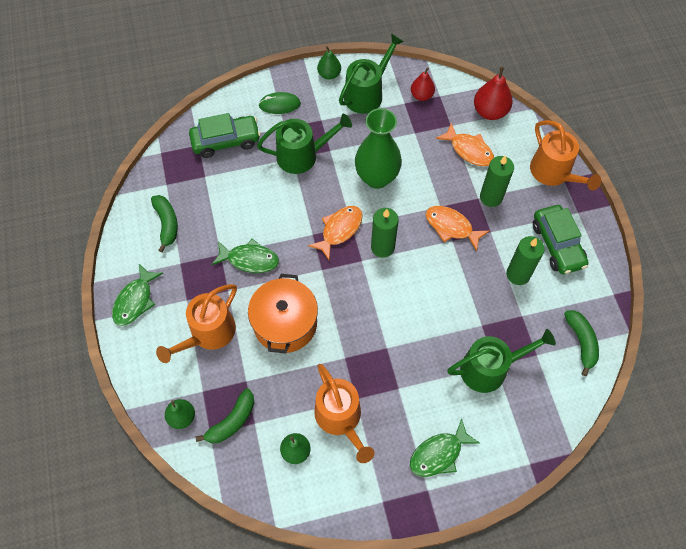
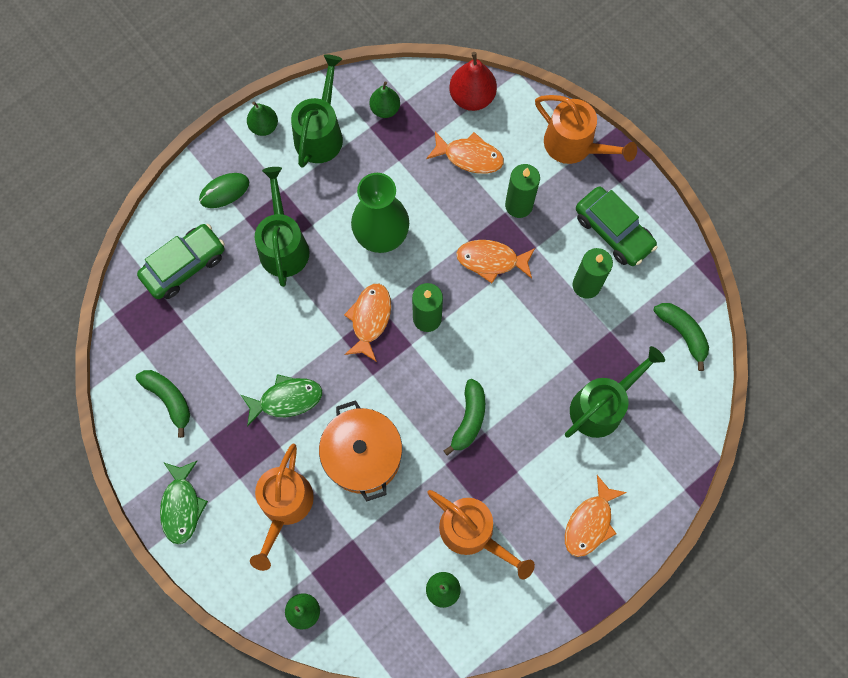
camera: 25 degrees left, 10 degrees up
green banana [195,388,254,443] -> green banana moved to [443,379,485,456]
green watering can [257,114,352,174] -> green watering can turned 60 degrees counterclockwise [255,167,309,287]
green fish [410,418,480,477] -> orange fish [565,475,627,557]
red pear [411,68,435,101] -> green pear [369,81,400,118]

